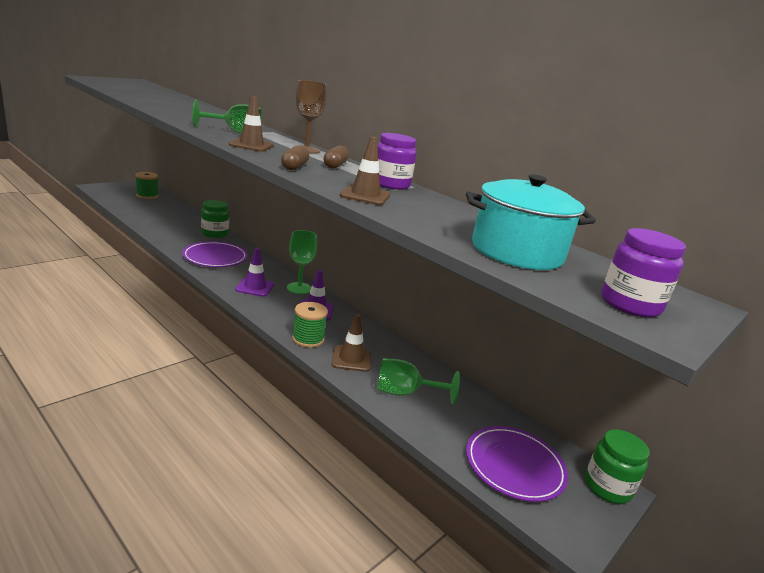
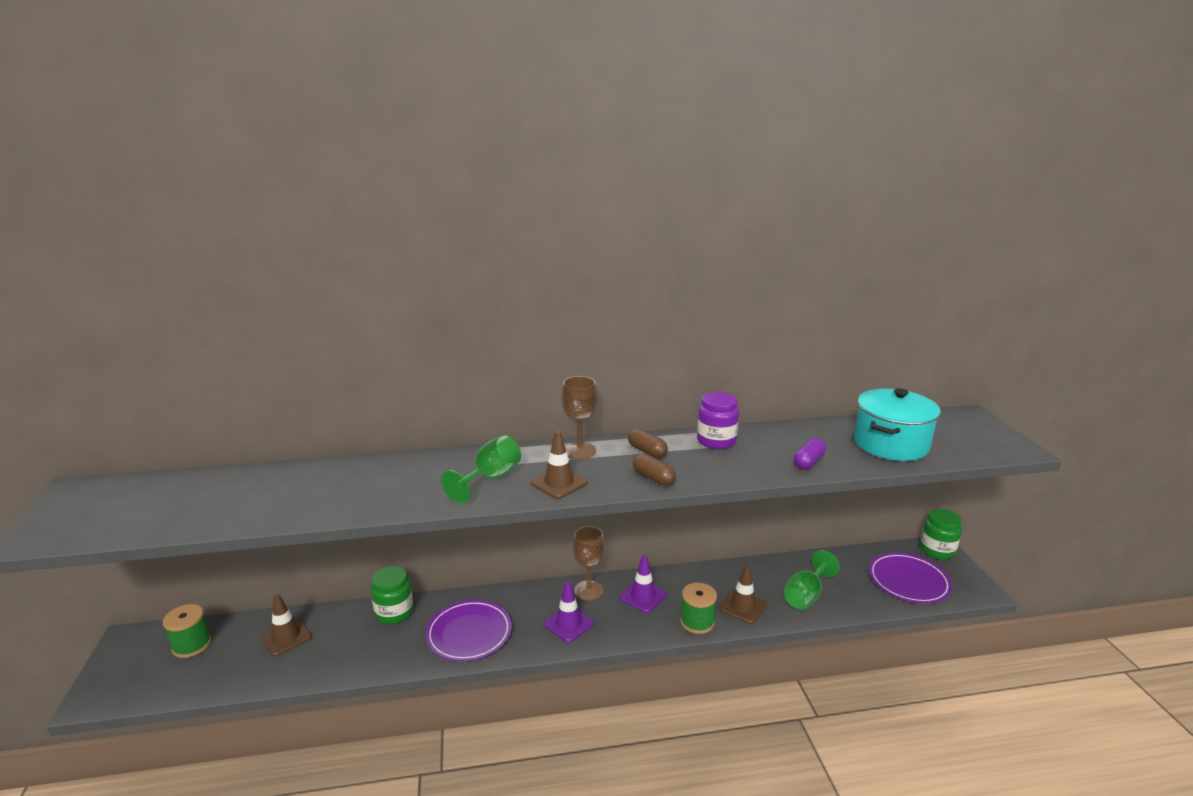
camera: 50 degrees left, 0 degrees up
green goblet [287,230,317,294] -> brown goblet [573,526,605,601]
brown traffic cone [340,137,390,205] -> brown traffic cone moved to [260,594,312,656]
purple jar [601,228,686,318] -> none
none -> purple capsule [794,438,826,469]

